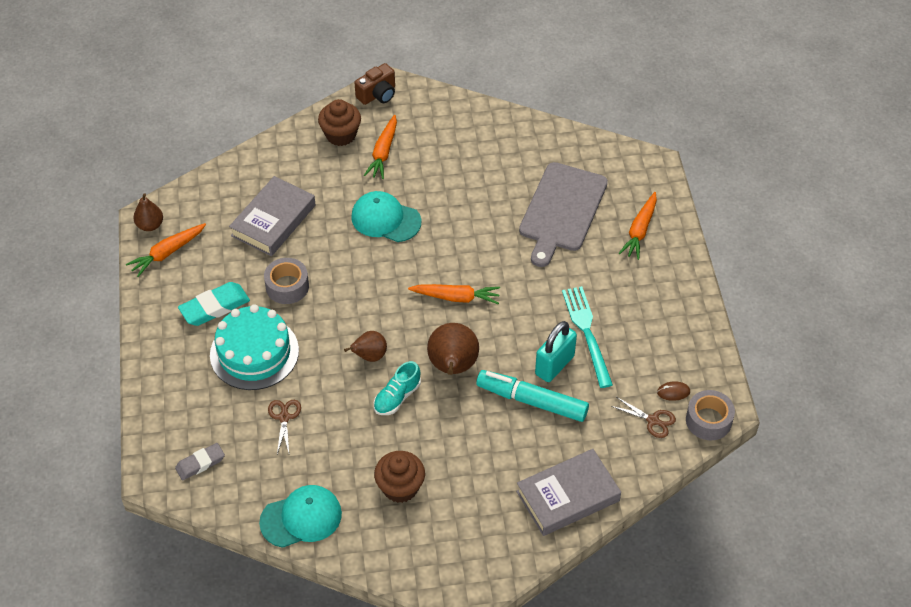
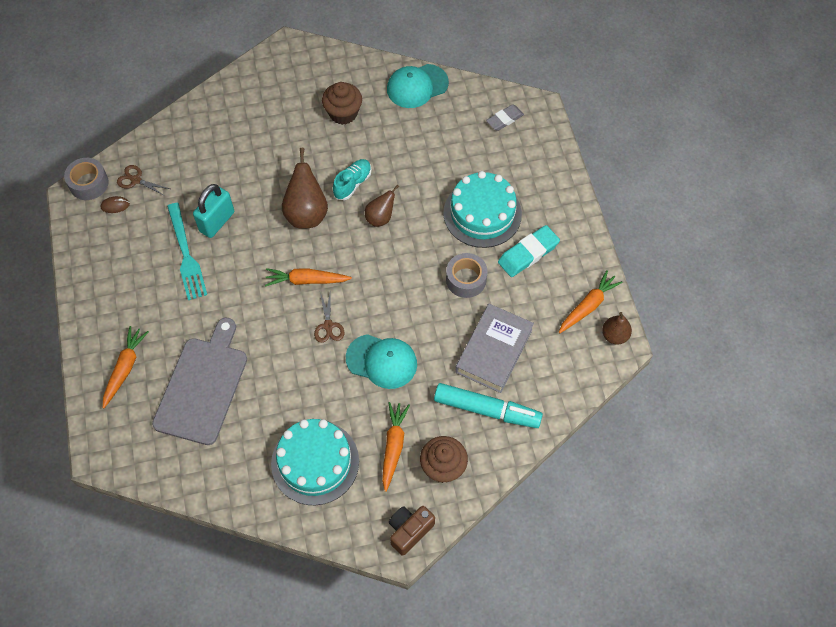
camera: 175 degrees right, 10 degrees up
brown scissors [268,400,301,454] -> brown scissors moved to [314,293,344,343]
turquoise marker [476,370,589,422] -> turquoise marker moved to [434,383,543,428]
grey book [516,449,621,536] -> none
none -> turquoise cake [271,419,359,505]

